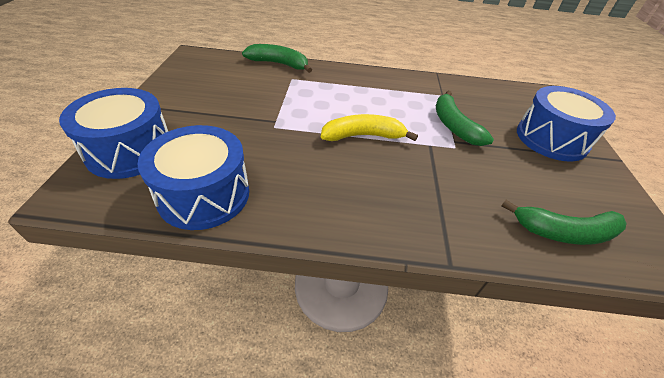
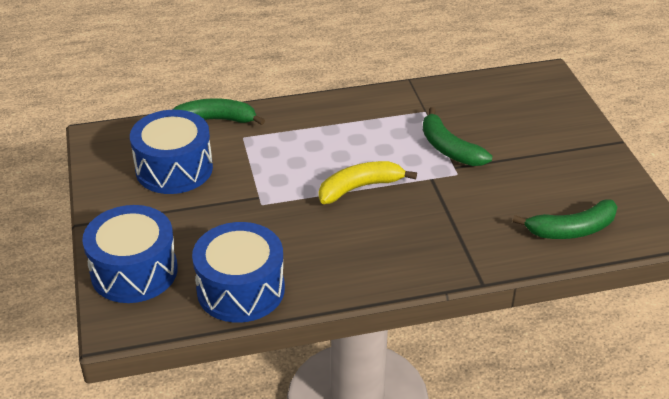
camera: 15 degrees left, 5 degrees down
blue drum [517,86,616,161] -> blue drum moved to [130,110,213,194]

